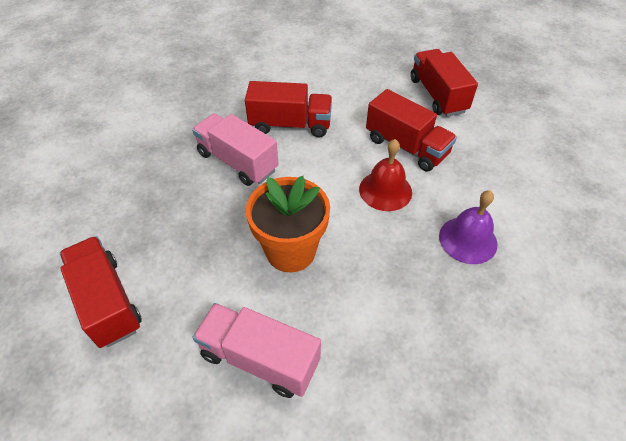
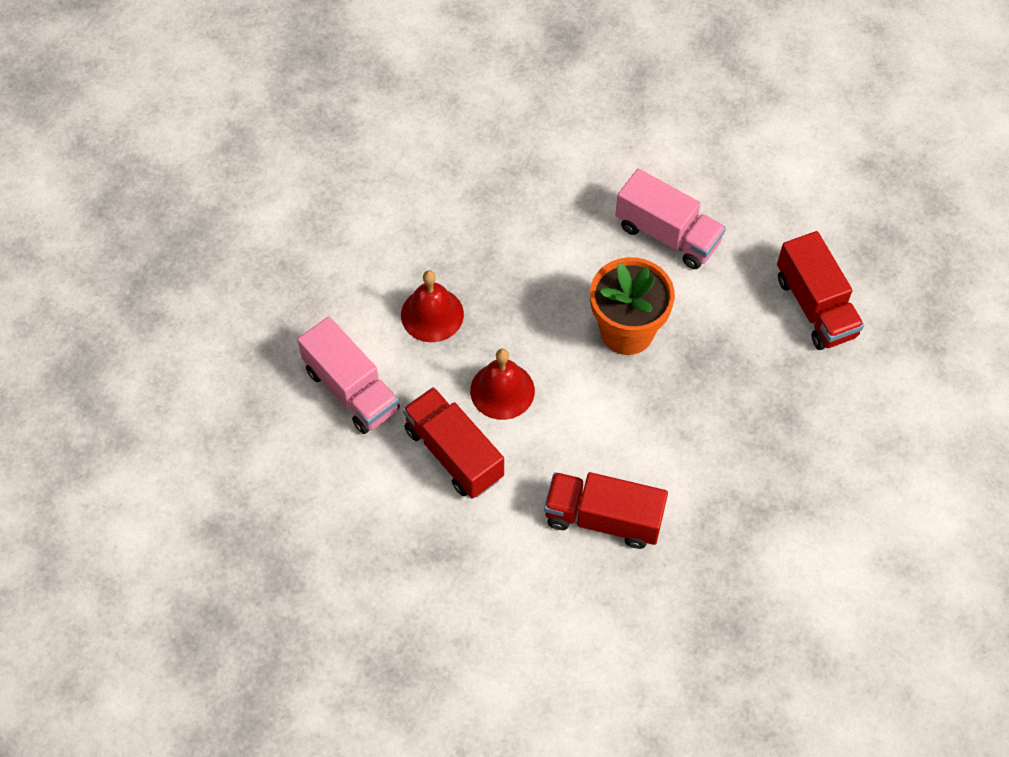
camera: 170 degrees left, 10 degrees up
pink truck [192,114,279,186] -> pink truck moved to [297,317,400,434]
red truck [411,49,478,117] -> none
purple bell [439,190,497,264] -> red bell [401,270,464,342]

